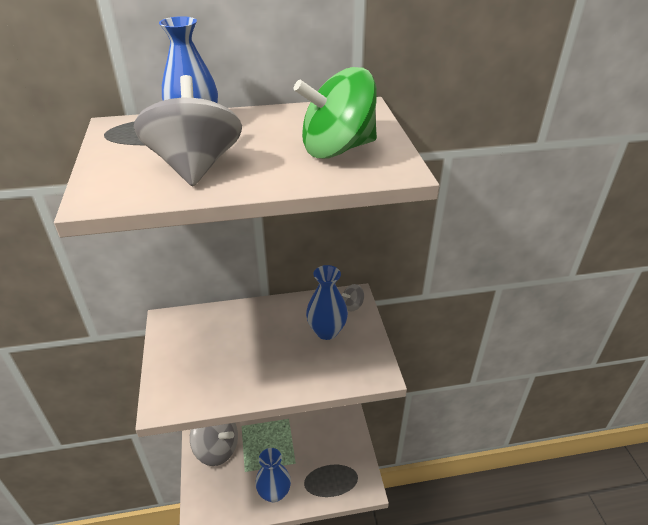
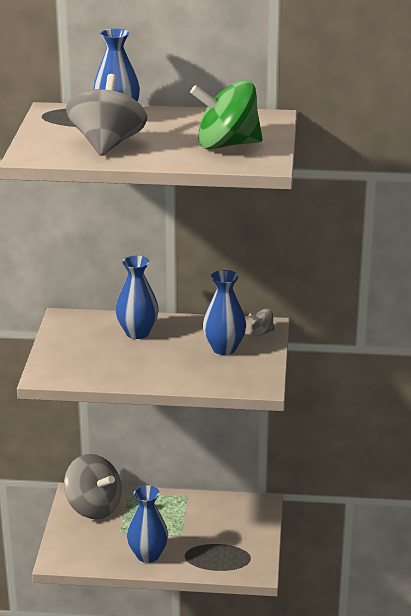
camera: 15 degrees right, 10 degrees down
none -> blue vase [116,256,159,339]

